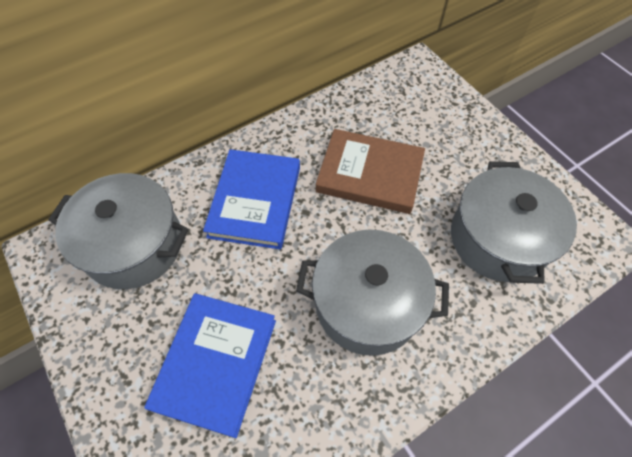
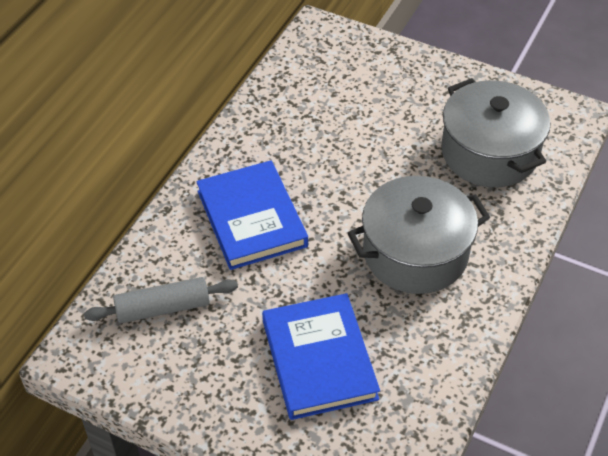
camera: 30 degrees left, 10 degrees down
grey pot [48,173,189,289] -> grey rolling pin [84,277,238,323]
brown book [316,129,425,214] -> none

